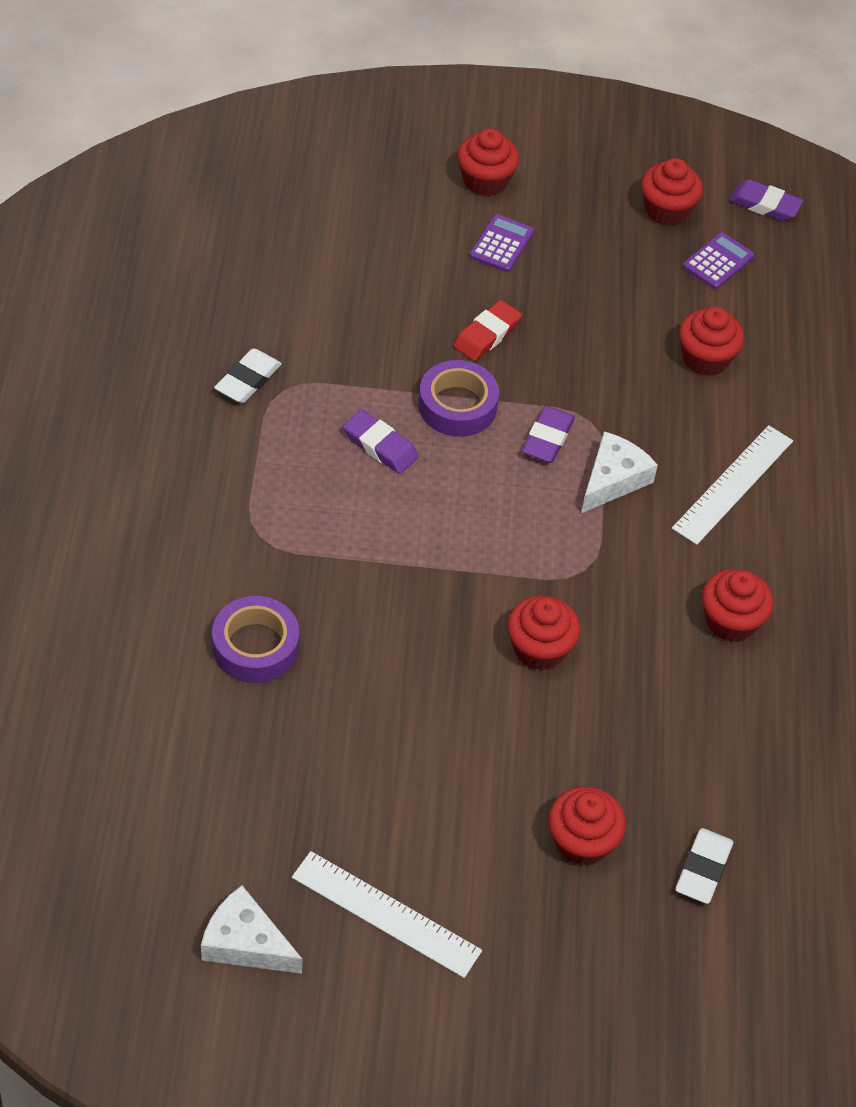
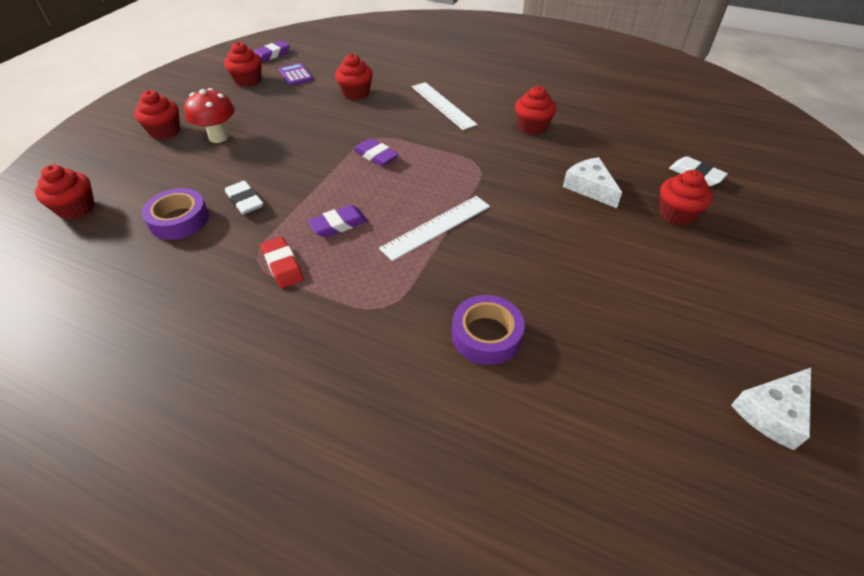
camera: 65 degrees left, 5 degrees down
white eraser [214,348,282,403] -> white eraser moved to [225,181,264,214]
white ruler [292,851,482,978] -> white ruler moved to [379,196,490,261]
purple tape [418,360,499,437] -> purple tape moved to [142,188,209,240]
red eraser [453,300,522,361] -> red eraser moved to [260,237,303,288]
purple calculator [469,214,534,272] -> red mushroom [184,88,235,143]
red cupcake [507,596,580,670] -> red cupcake moved to [35,164,95,220]
white cheese [581,431,658,513] -> white cheese moved to [563,157,622,208]

